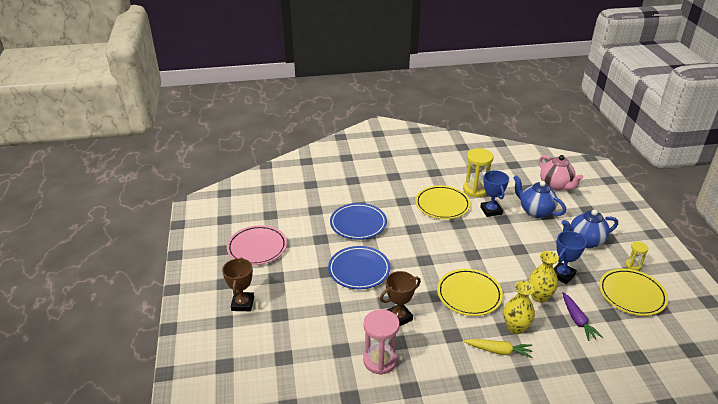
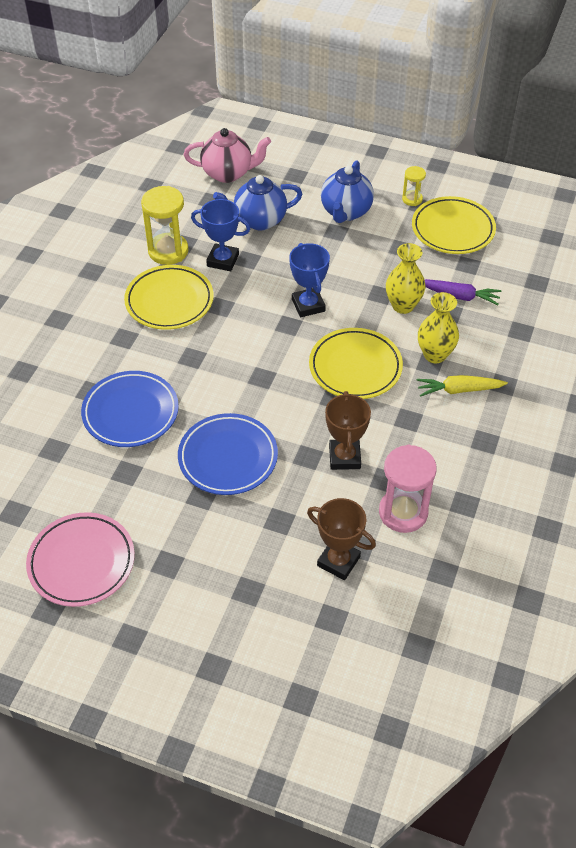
camera: 60 degrees left, 15 degrees up
brown trophy [222,257,254,311] -> brown trophy moved to [307,498,376,580]
yellow carrot [464,339,533,358] -> yellow carrot turned 135 degrees counterclockwise [417,375,508,397]
blue trophy [554,231,587,284] -> blue trophy moved to [289,243,330,317]

